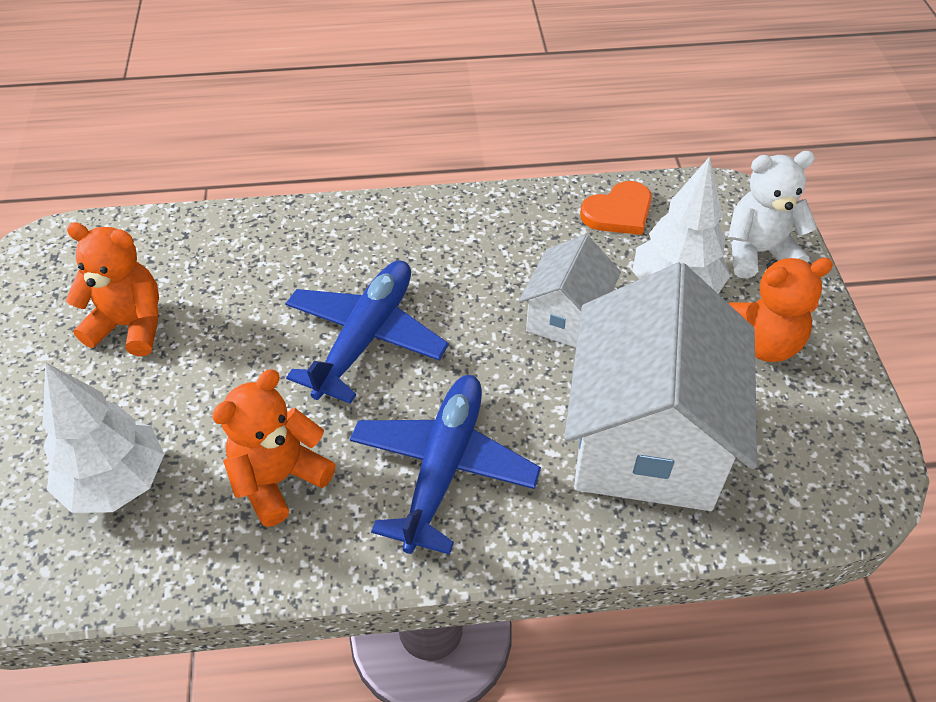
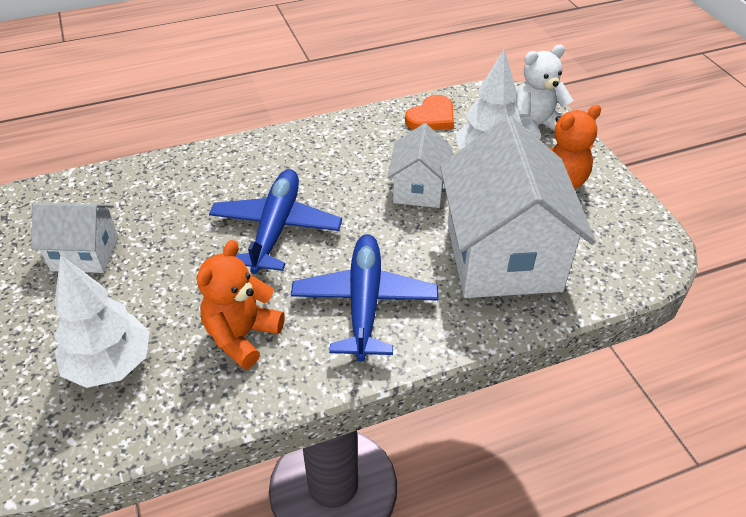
camera: 15 degrees left, 5 degrees down
orange teddy bear [66,222,159,356] -> white house [31,202,118,273]

